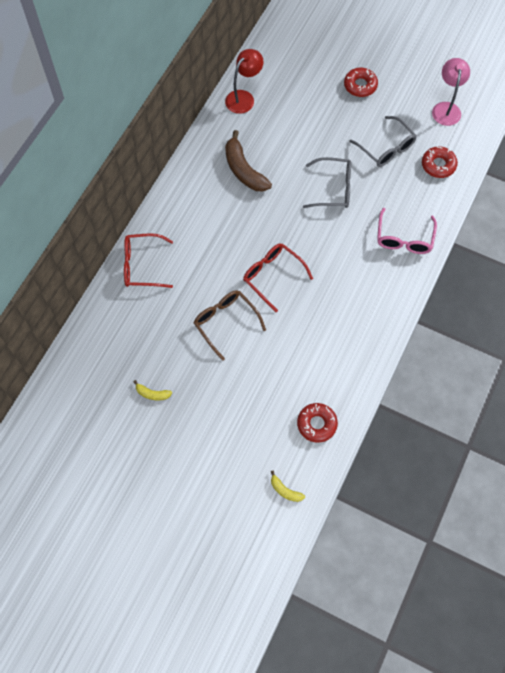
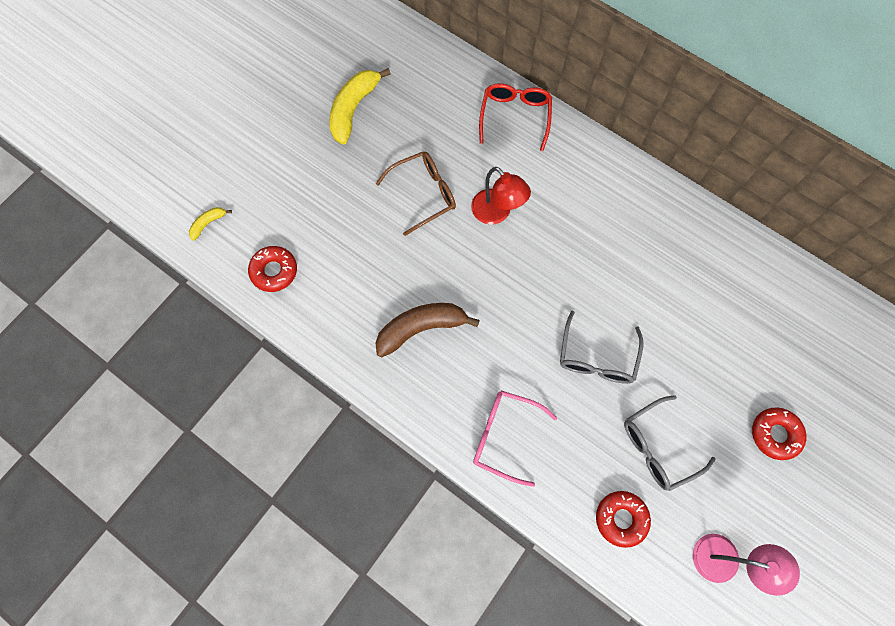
camera: 100 degrees right, 5 degrees up
yellow banana [133,380,172,400] -> yellow banana [329,68,391,145], size x2.08
red lamp [225,49,264,114] -> red lamp moved to [471,167,531,225]
brown banana [225,130,272,191] -> brown banana moved to [375,303,480,357]
red glasses [243,243,313,312] -> none

